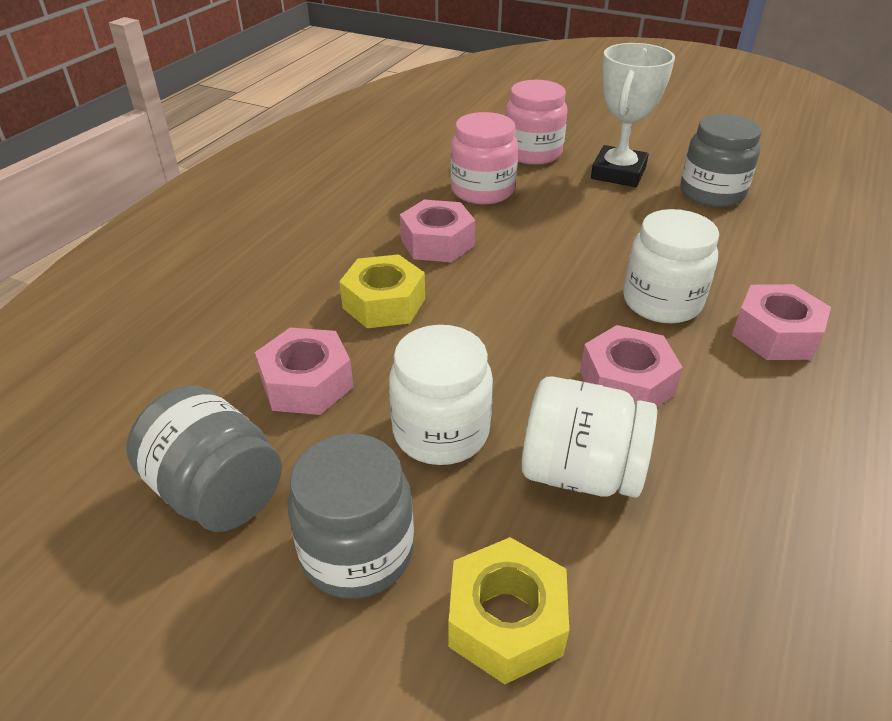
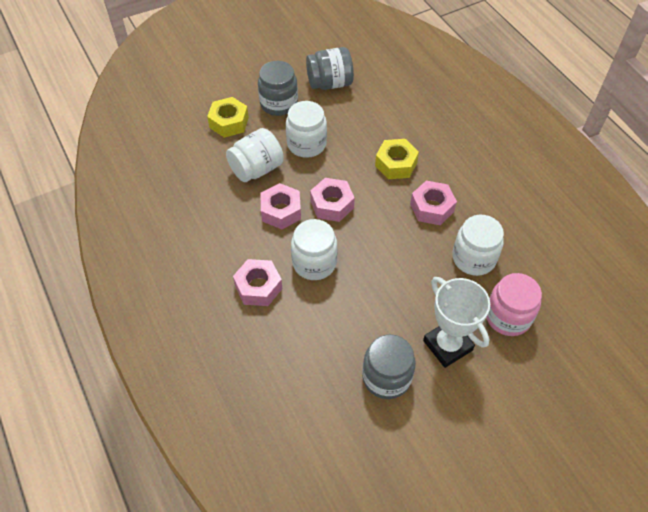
camera: 125 degrees right, 15 degrees up
pink nut [255,328,354,415] -> pink nut moved to [310,178,355,222]
pink jar [451,112,518,204] -> white jar [452,215,504,276]

